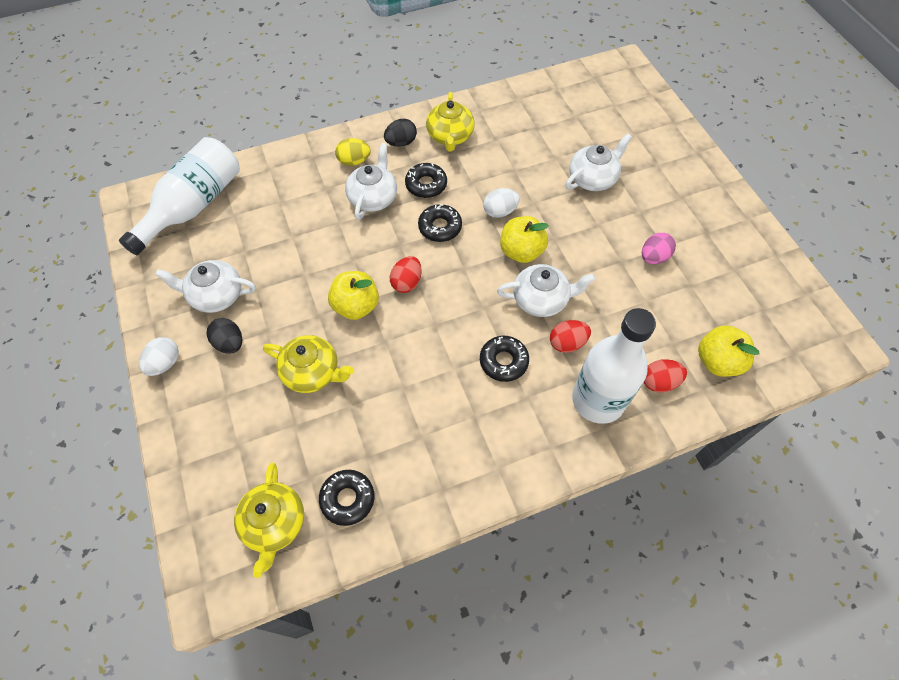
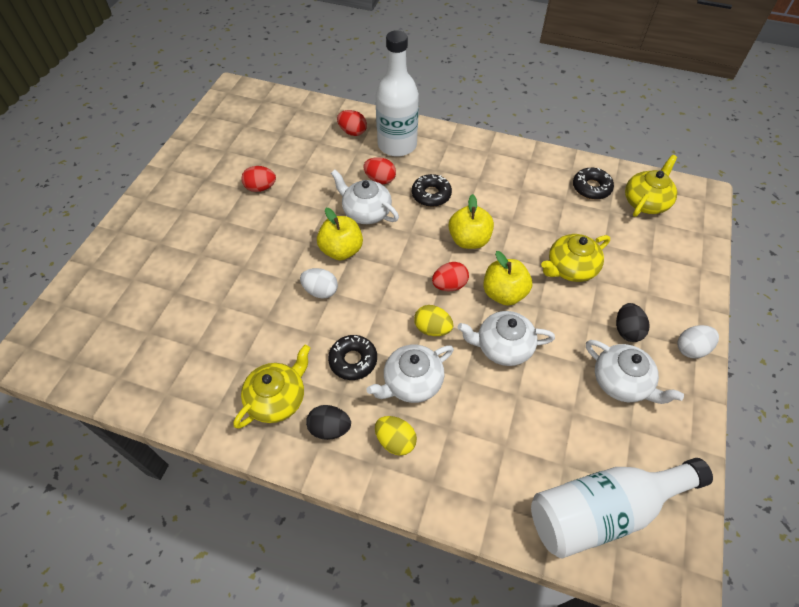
camera: 140 degrees left, 5 degrees down
yellow teapot [263,335,354,393] -> yellow teapot turned 90 degrees counterclockwise [541,234,610,282]
black donut [418,204,462,242] -> none
white teapot [565,133,632,191] -> white teapot moved to [458,311,555,366]
pink egg [642,233,676,264] -> red egg [241,166,276,192]
yellow apple [698,325,759,377] -> yellow apple moved to [449,194,494,249]
none -> yellow egg [414,305,453,336]

